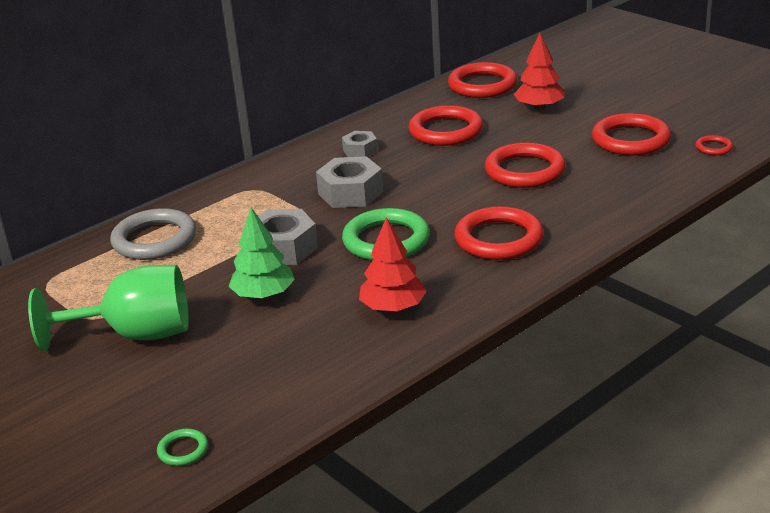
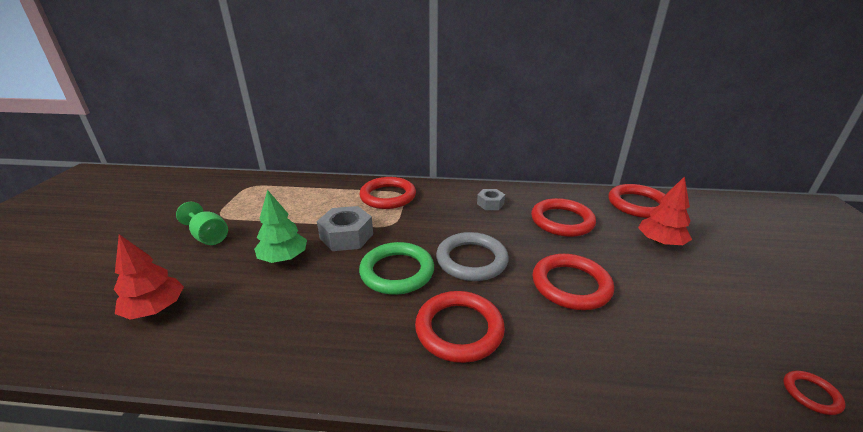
camera: 45 degrees right, 0 degrees up
green goblet [28,265,189,351] -> green goblet [176,202,228,245], size x0.60
grey ring [110,208,196,260] -> grey ring moved to [436,232,509,281]
green ring [157,429,208,466] -> none
grey nut [316,156,384,208] -> none
red tree [359,217,427,312] -> red tree moved to [114,234,184,320]
red ring [592,113,671,155] -> red ring moved to [359,177,416,209]

